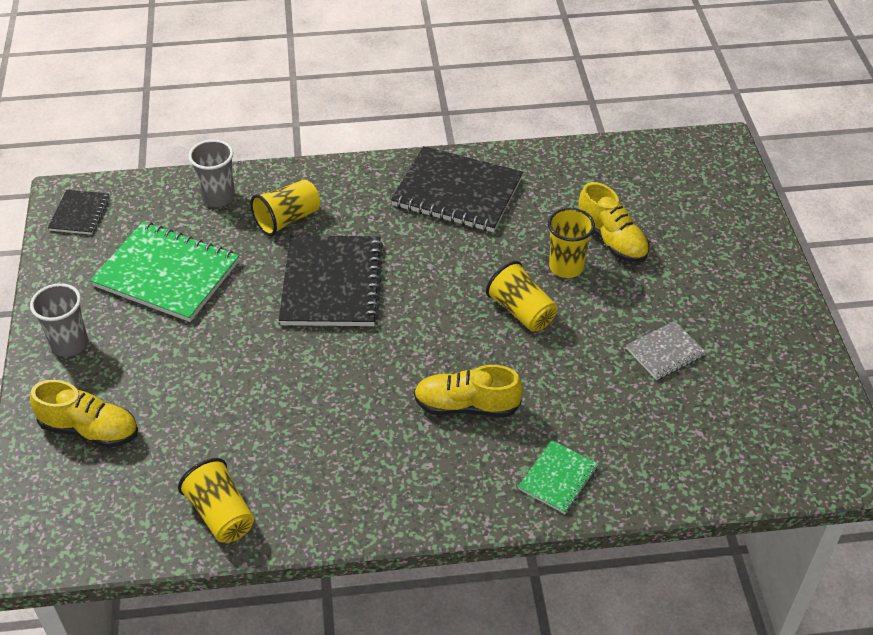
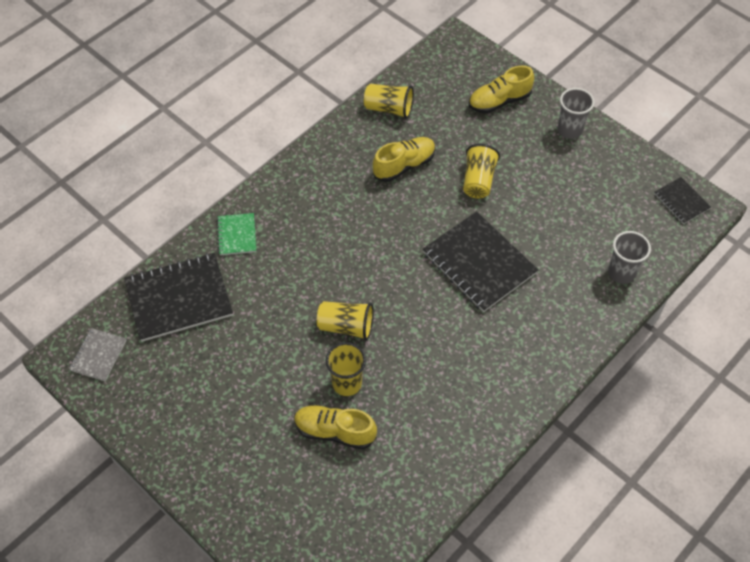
camera: 140 degrees right, 10 degrees up
green notebook [90,222,239,322] -> none
yellow cup [250,180,320,236] -> yellow cup moved to [463,144,500,199]
black notebook [391,146,523,232] -> black notebook moved to [124,253,233,342]
yellow shoe [414,365,523,417] -> yellow shoe moved to [373,137,436,182]
grey notebook [626,321,706,380] -> grey notebook moved to [69,328,127,381]

